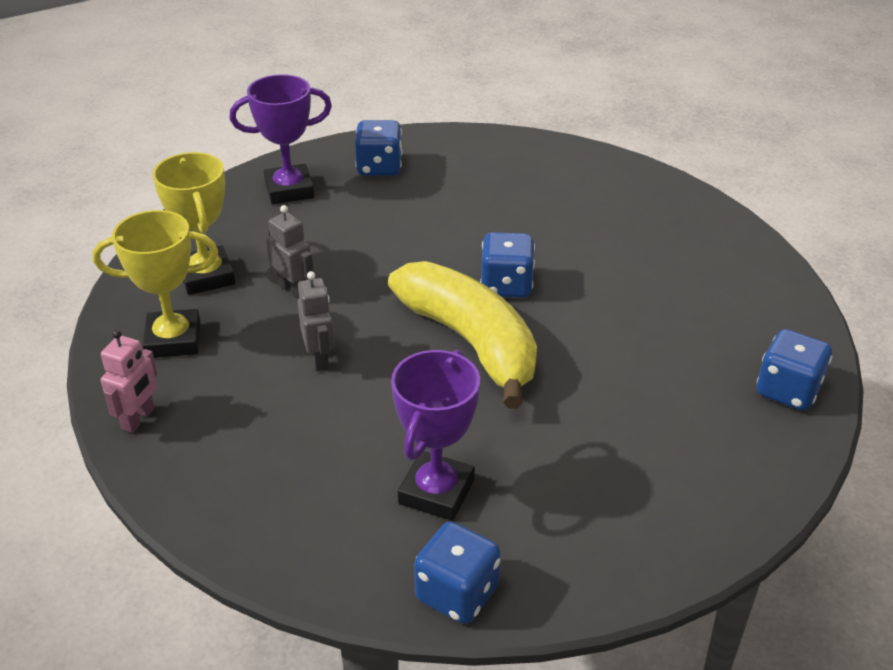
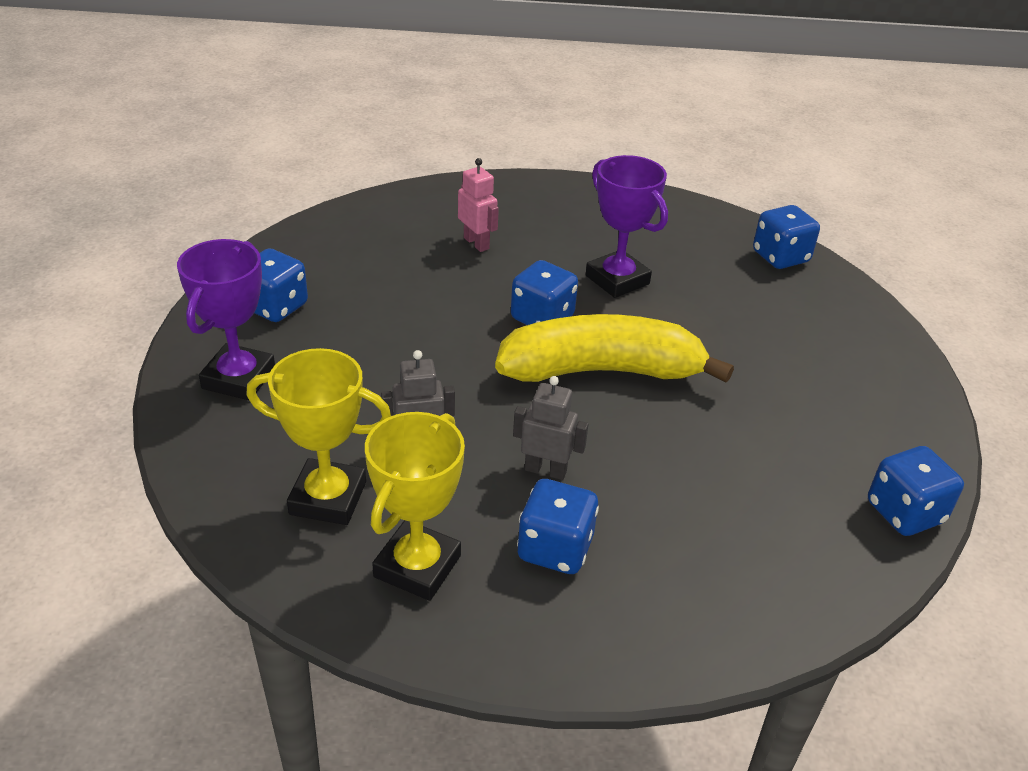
camera: 60 degrees left, 0 degrees up
pink robot [101,330,157,433] -> pink robot moved to [458,158,499,252]
purple trophy [391,350,480,521] -> purple trophy moved to [586,155,668,298]
none -> blue dice [517,479,599,574]

